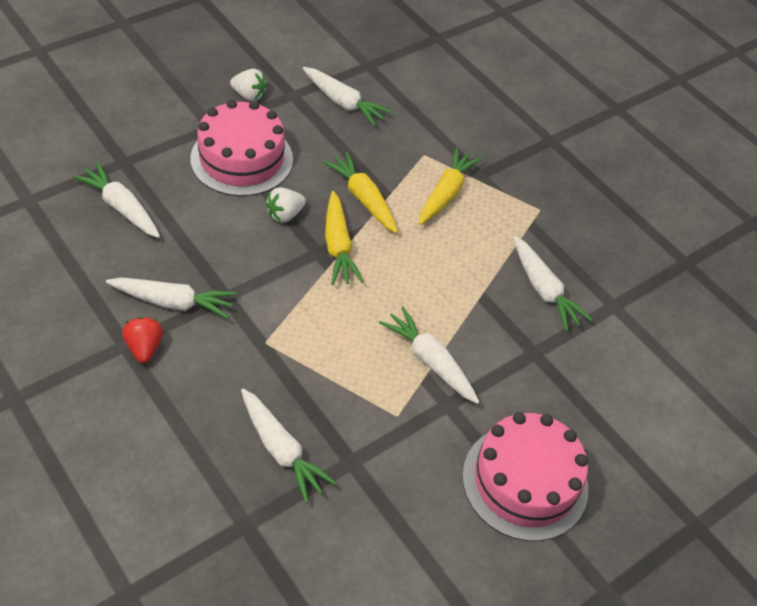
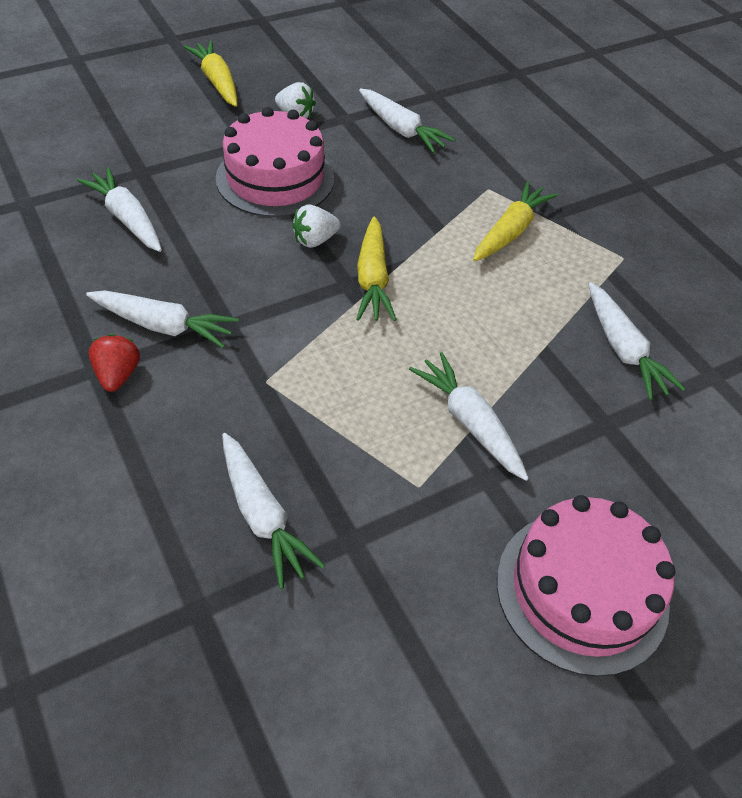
camera: 10 degrees right, 0 degrees up
yellow carrot [323,152,398,233] -> yellow carrot moved to [184,41,237,107]

